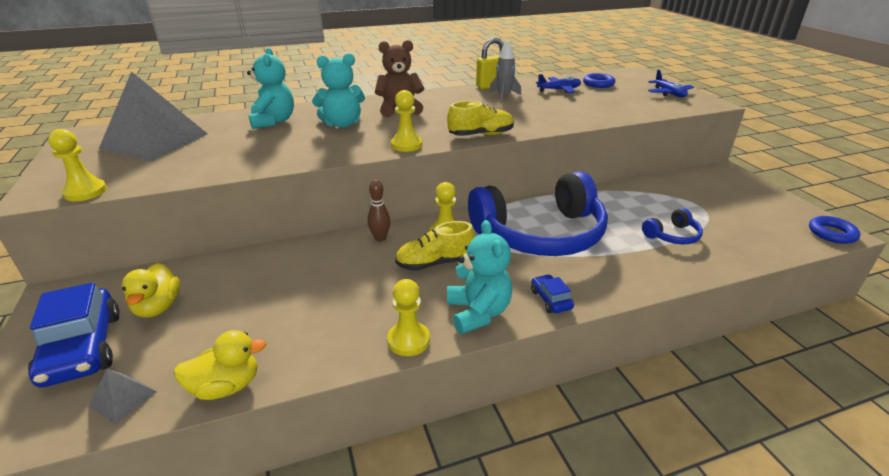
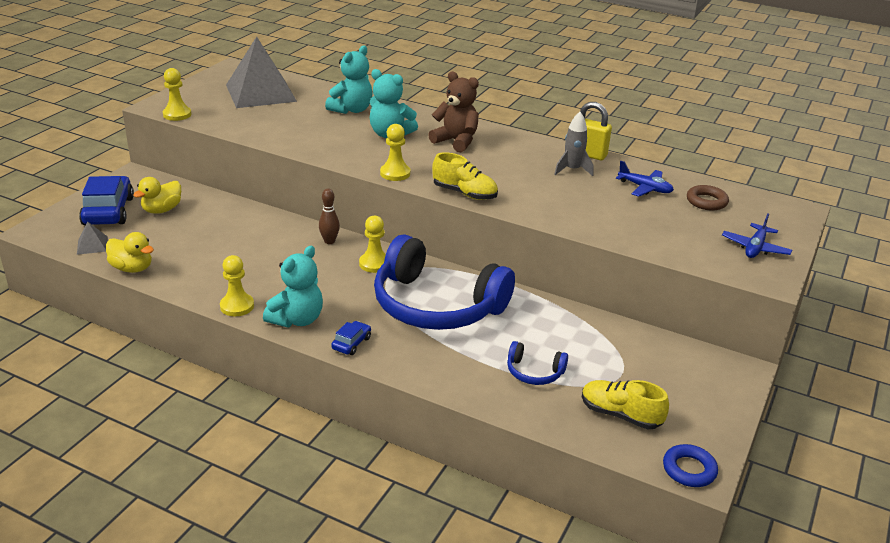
camera: 45 degrees right, 0 degrees up
blue car [28,282,120,387] -> blue car turned 150 degrees clockwise [79,176,134,225]
yellow shoe [395,221,475,271] -> yellow shoe moved to [582,380,669,429]
blue ring [583,73,615,88] -> brown ring [687,185,729,210]

